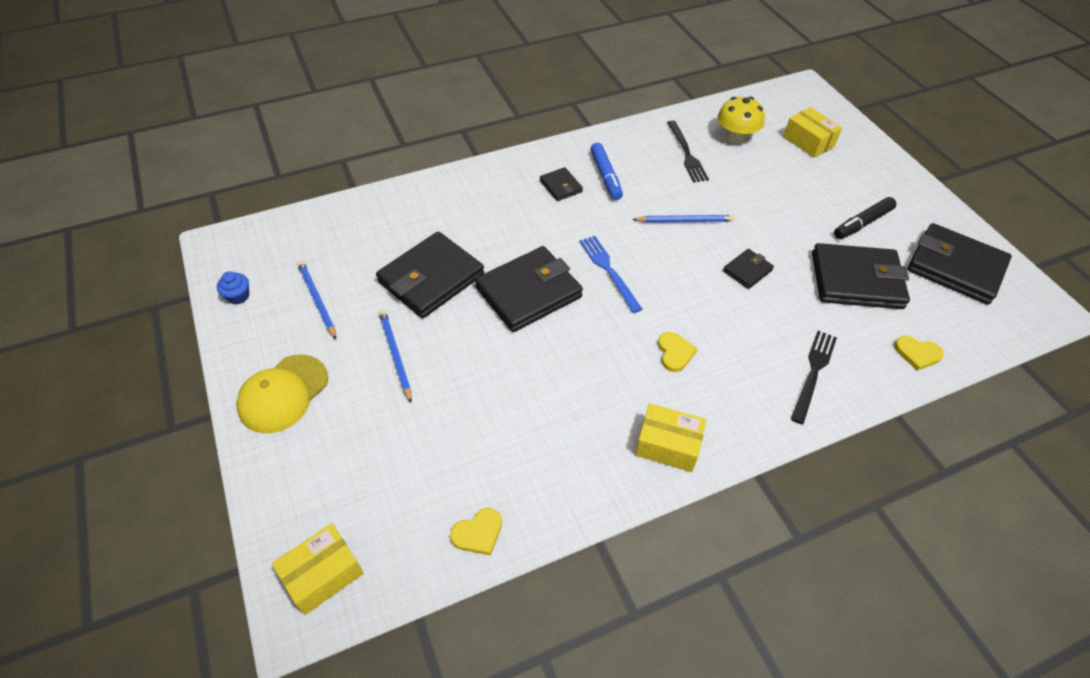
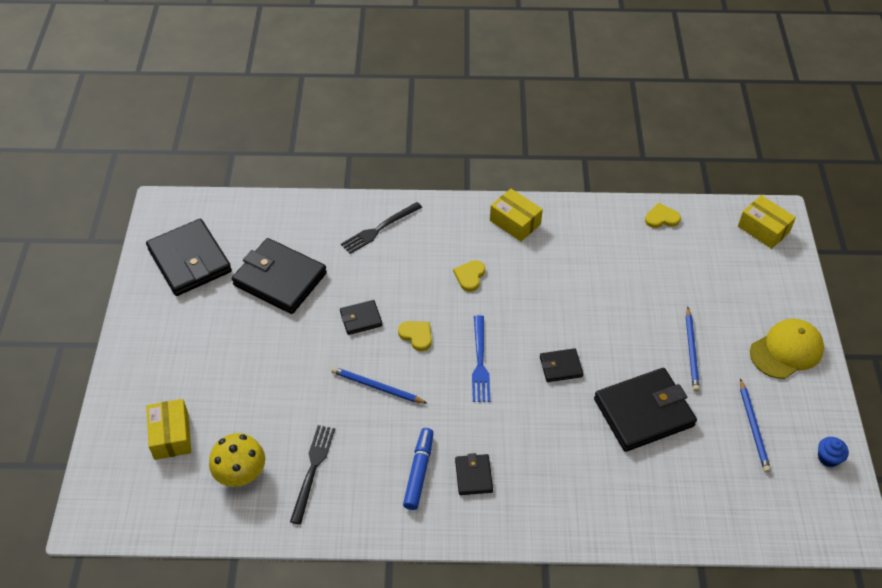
camera: 155 degrees left, 0 degrees up
yellow box [272,523,363,615] -> yellow box turned 60 degrees clockwise [738,195,796,249]
black wallet [475,246,583,332] -> black wallet [540,348,583,382], size x0.48
black marker [834,197,897,239] -> none
yellow heart [894,336,944,371] -> yellow heart moved to [398,321,432,351]

